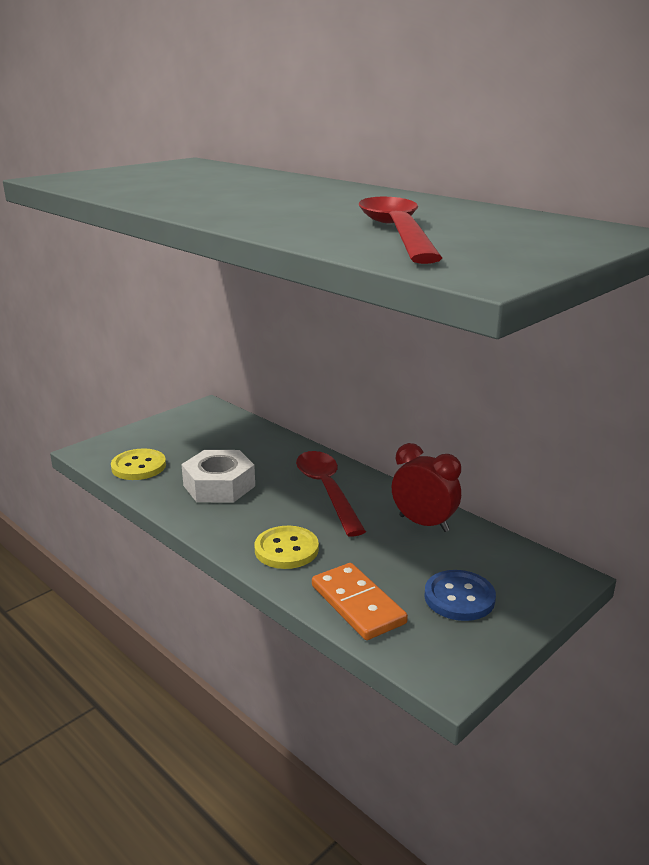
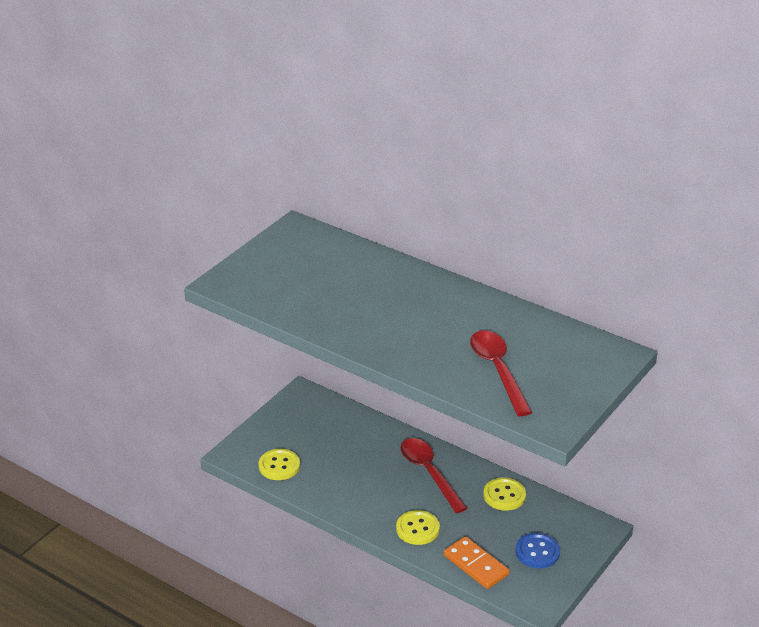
camera: 10 degrees left, 10 degrees up
white nut [181,450,255,503] -> none
red clock [392,443,461,532] -> yellow button [483,478,526,511]

